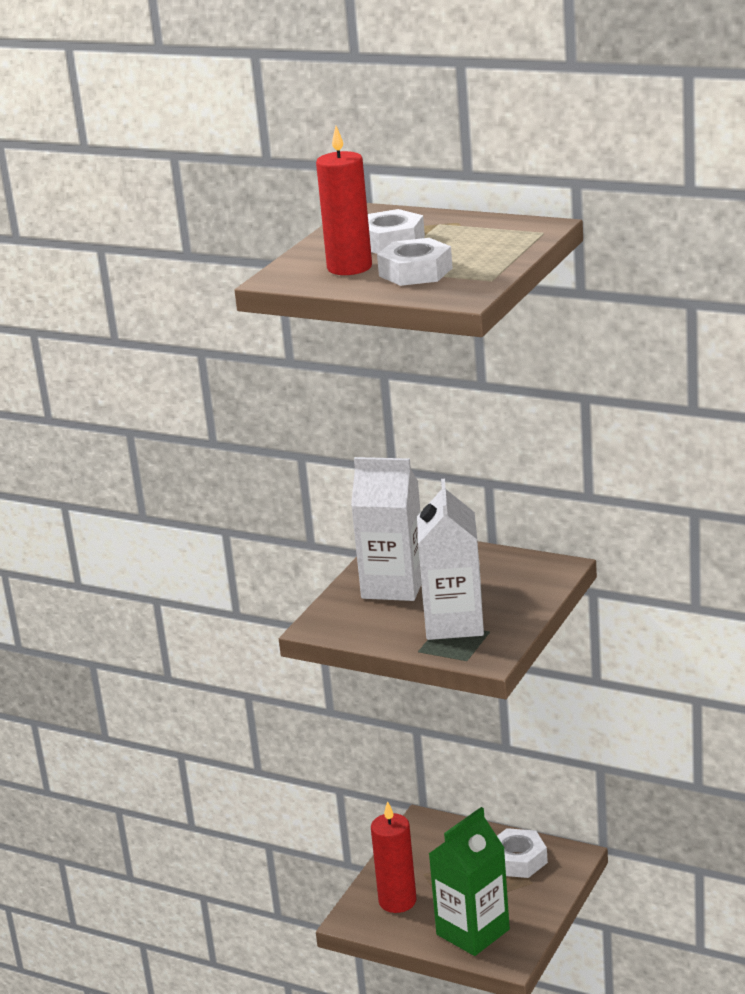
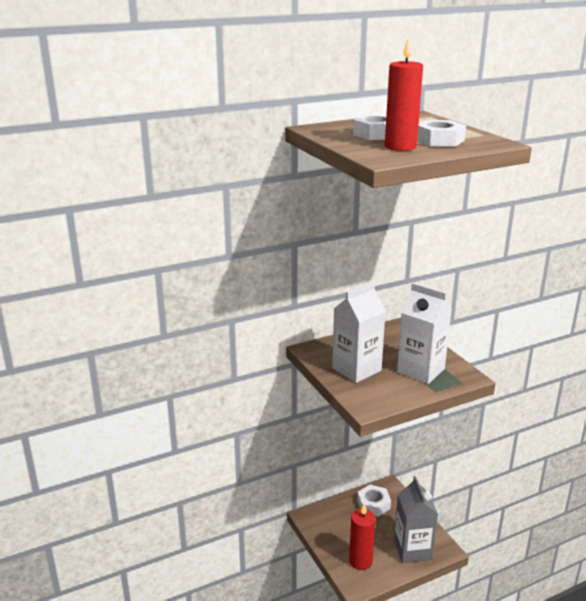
camera: 55 degrees left, 0 degrees up
green carton [429,807,510,956] -> grey carton [394,476,438,563]

